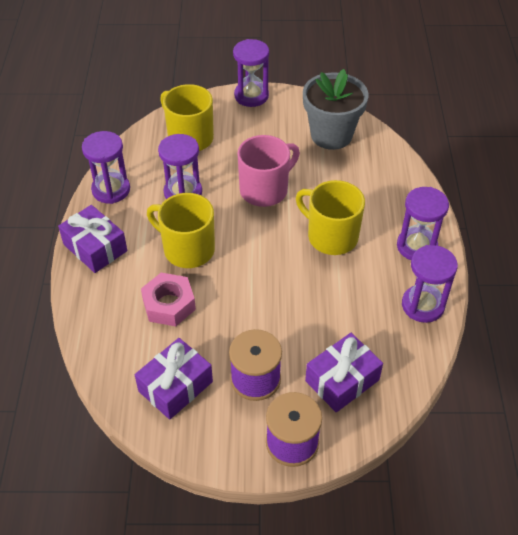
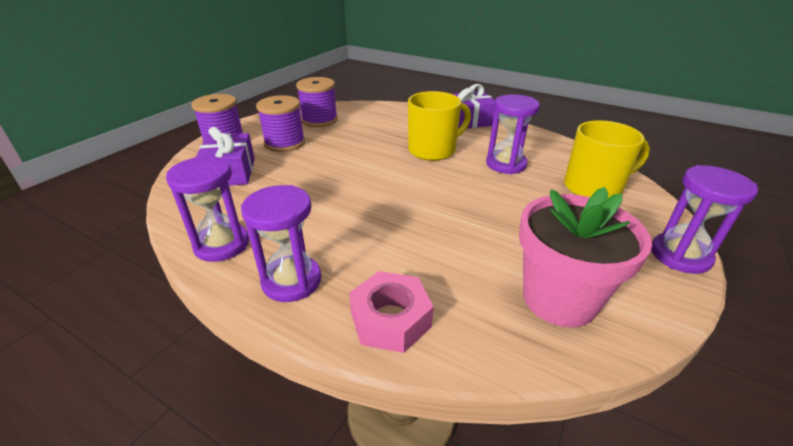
camera: 120 degrees right, 15 degrees down
purple hourglass [82,131,130,204] -> none
purple gift [135,338,213,420] -> purple spool [296,77,338,127]
pink nut [141,273,196,326] -> pink nut moved to [349,271,434,353]
pink mug [237,135,300,207] -> none
yellow mug [296,180,365,255] -> none
grey flower pot [303,69,368,150] -> pink flower pot [519,187,652,328]

